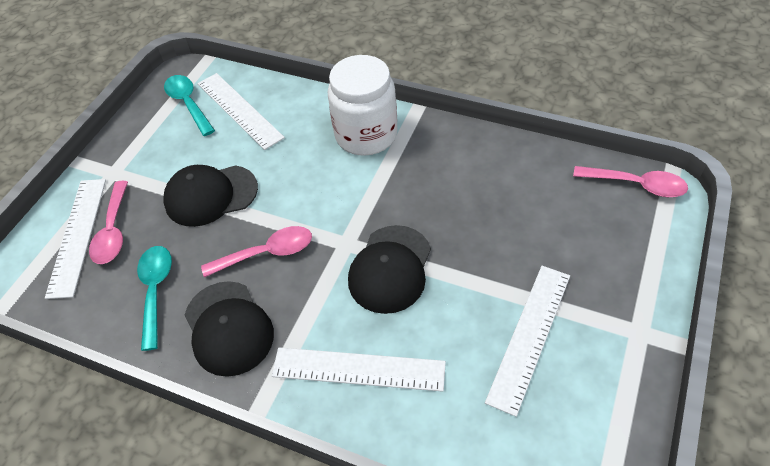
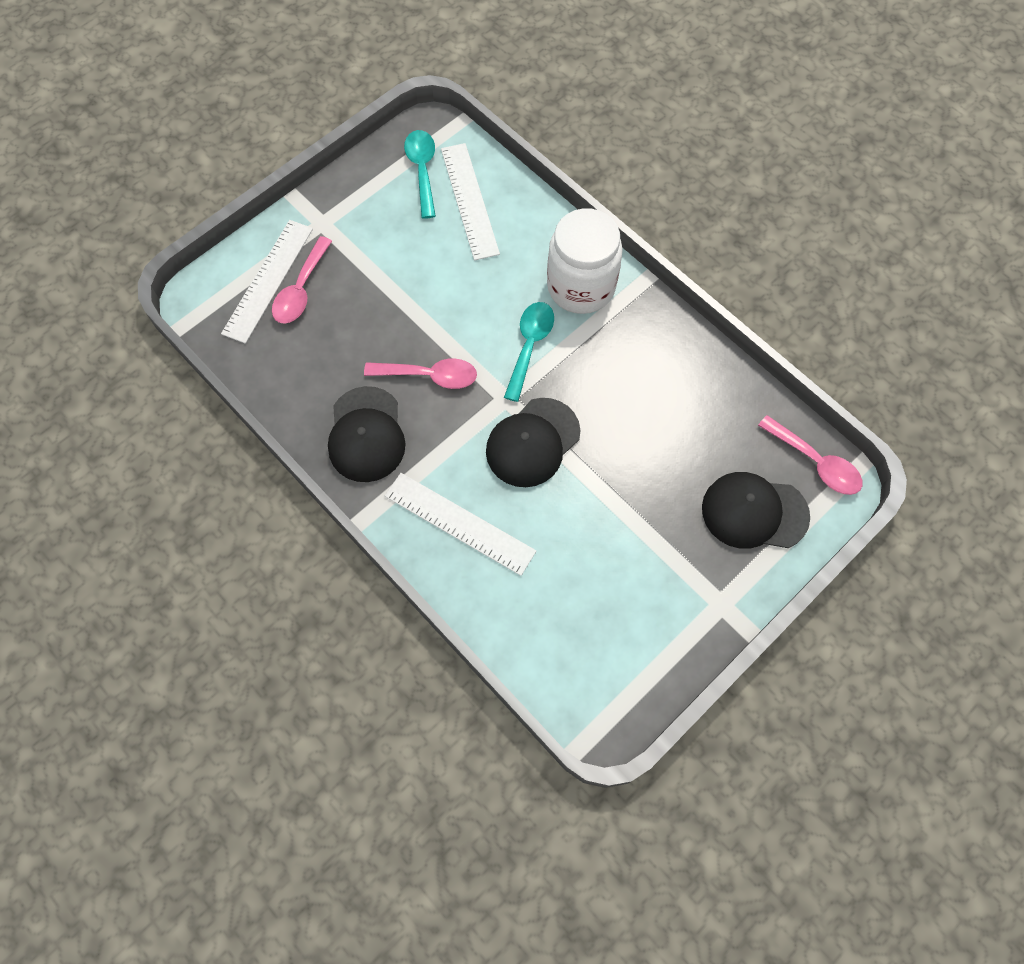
camera: 20 degrees right, 15 degrees up
turquoise spoon [137,246,172,351] -> turquoise spoon moved to [504,302,554,402]
black cap [163,165,258,227] -> black cap moved to [702,472,810,549]
white ruler [485,266,570,417] -> none

